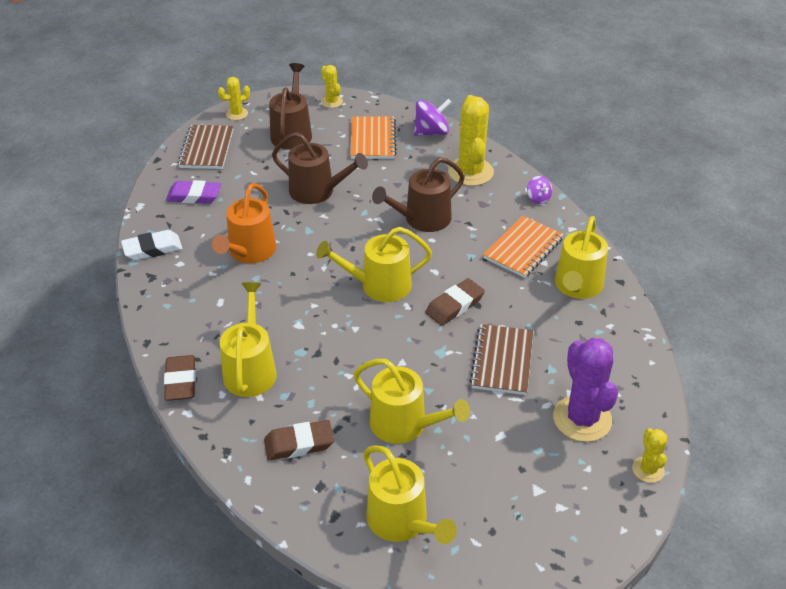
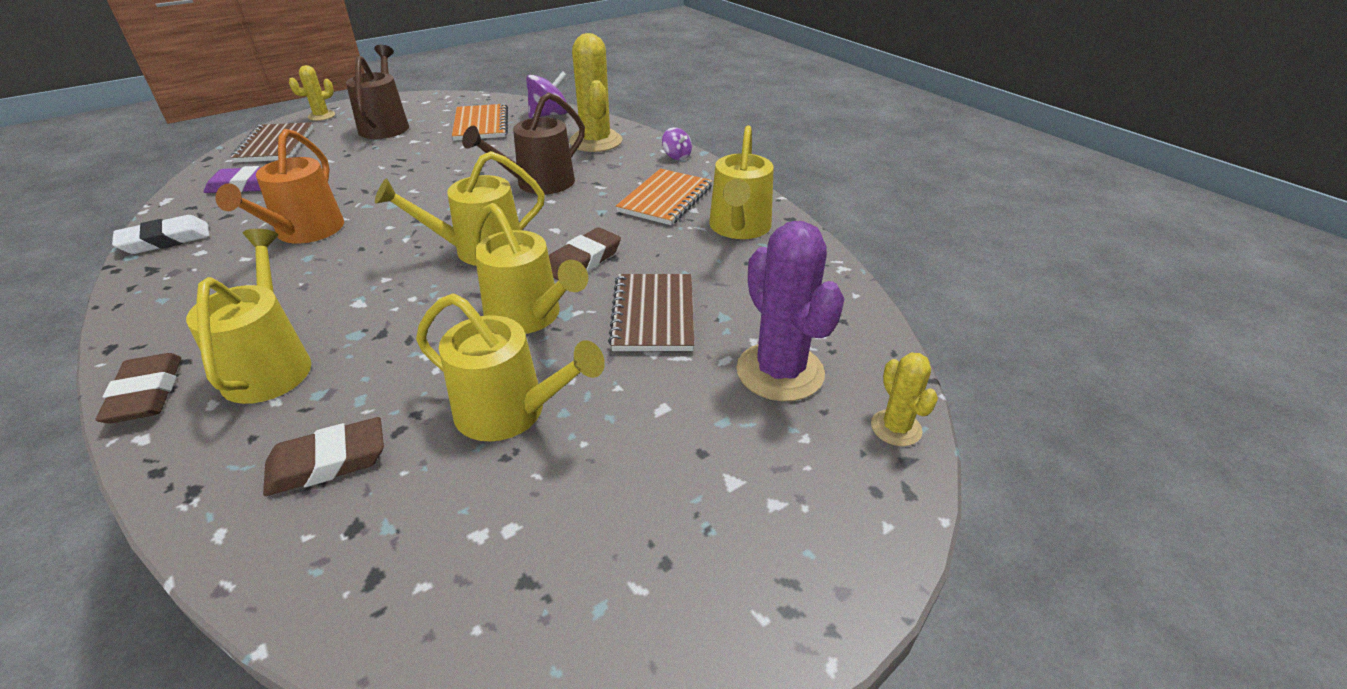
camera: 10 degrees left, 5 degrees down
brown watering can [272,132,368,204] -> none
yellow cactus [321,65,343,108] -> none
yellow watering can [363,445,457,544] -> yellow watering can moved to [472,203,588,334]

